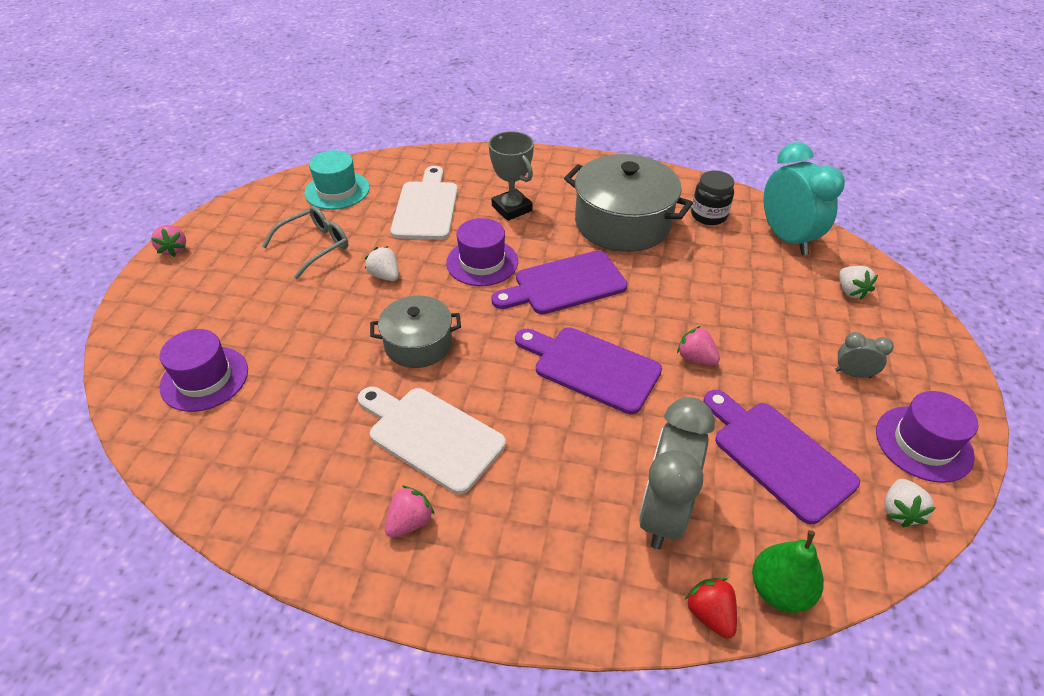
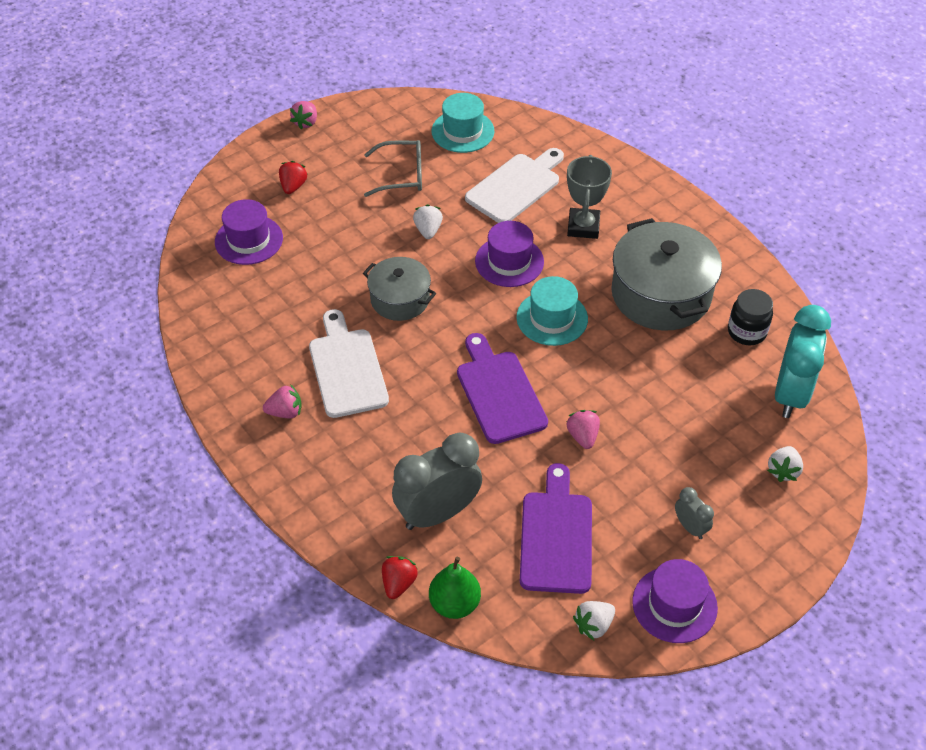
camera: 40 degrees right, 5 degrees up
purple cutting board [491,250,628,314] -> turquoise hat [516,276,588,346]
none -> red strawberry [279,161,307,194]

